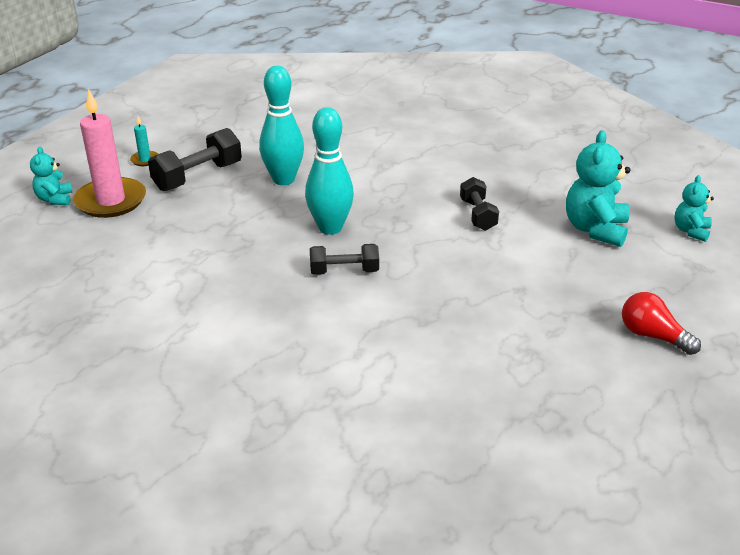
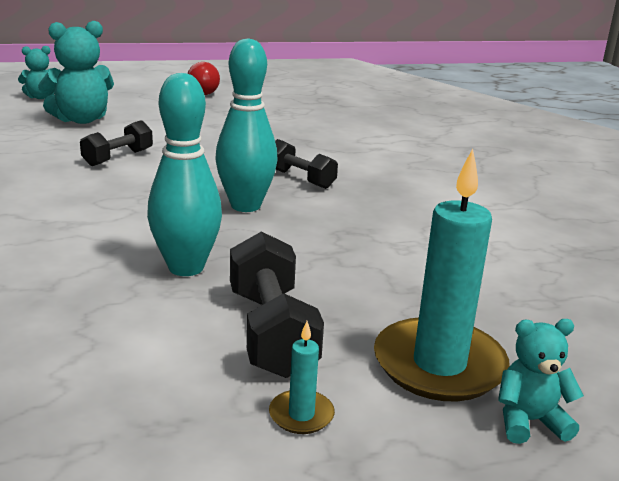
camera: 135 degrees left, 10 degrees down
turquoise teddy bear [30,147,72,205] -> turquoise teddy bear turned 135 degrees counterclockwise [498,319,584,444]
pink candle [73,89,146,218] -> turquoise candle [374,149,510,401]
black dumbbell [148,128,242,191] -> black dumbbell turned 75 degrees clockwise [230,231,324,378]

